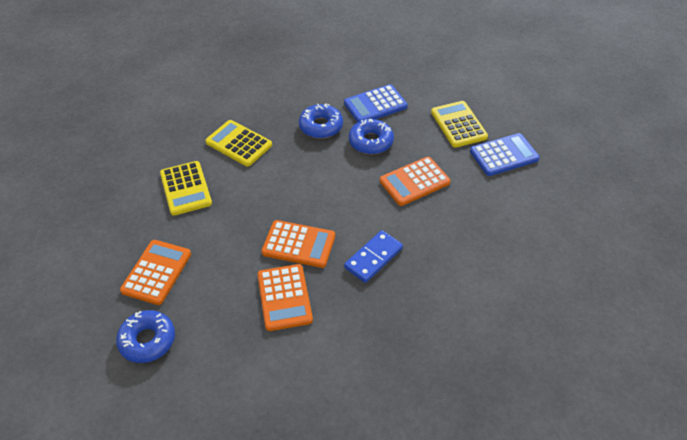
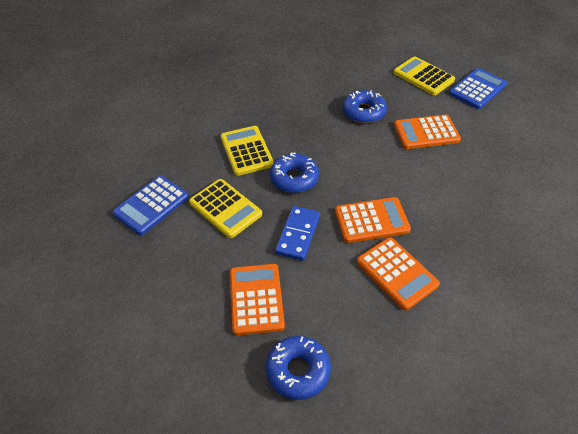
camera: 25 degrees left, 0 degrees up
yellow calculator [205,120,272,167] -> yellow calculator turned 60 degrees clockwise [221,126,274,176]
blue donut [299,103,343,139] -> blue donut moved to [270,152,319,193]
blue calculator [344,84,408,122] -> blue calculator moved to [112,176,189,235]
blue domino [344,230,403,283] -> blue domino moved to [275,206,320,261]
orange calculator [380,157,450,206] -> orange calculator turned 45 degrees clockwise [394,115,461,149]

